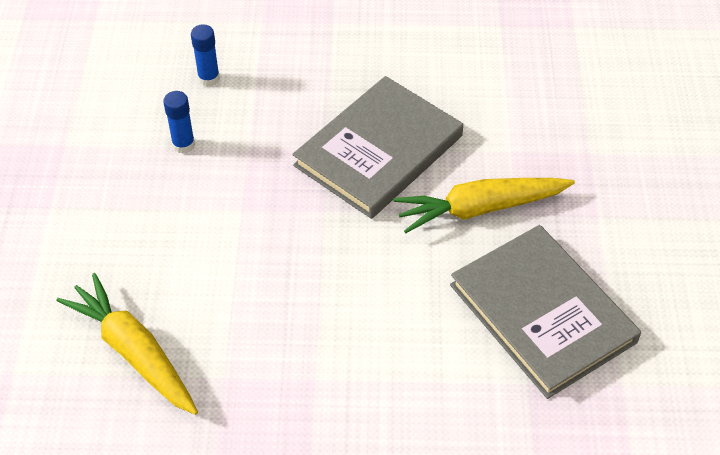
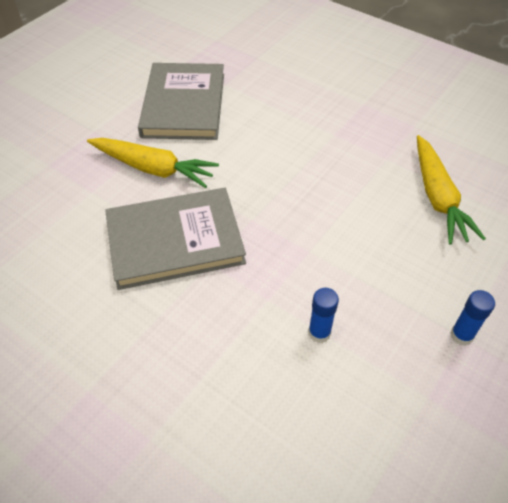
camera: 145 degrees left, 0 degrees up
blue glue stick [191,24,220,87] -> blue glue stick moved to [450,290,495,346]

